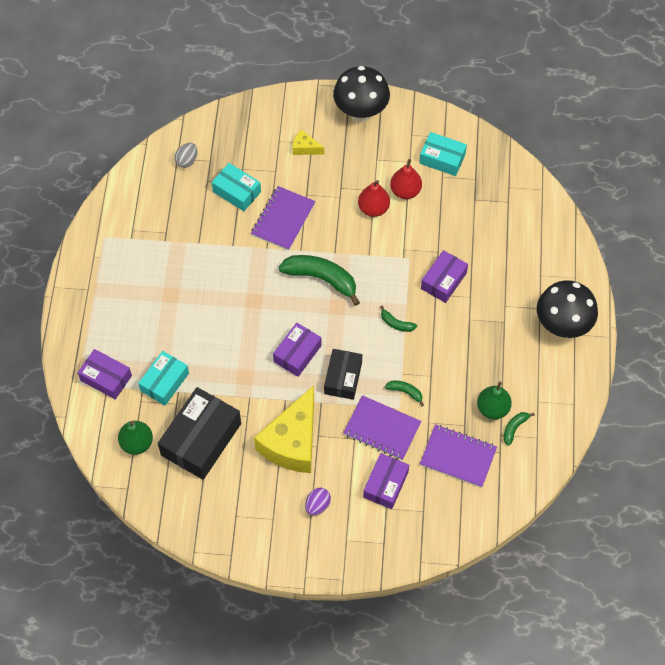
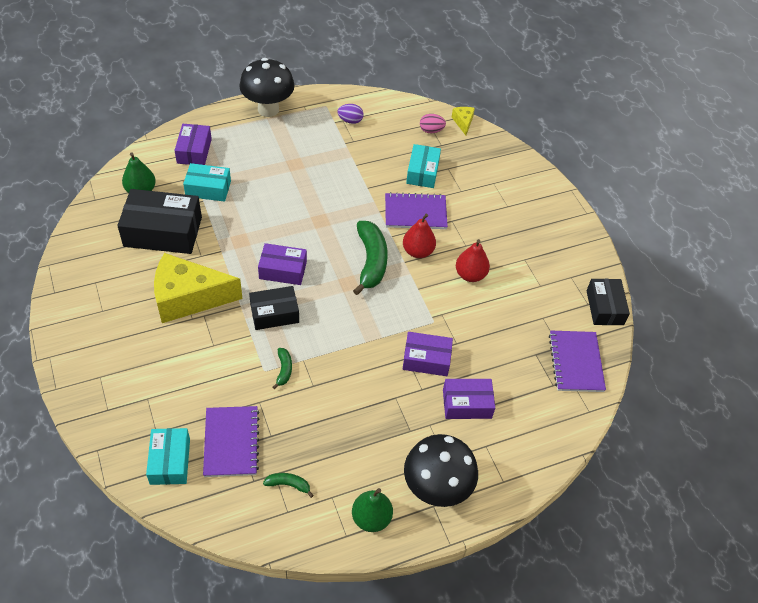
camera: 60 degrees right, 10 degrees down
grey egg [175,143,197,168] -> pink egg [420,114,446,133]
yellow cheese [293,130,324,155] -> yellow cheese moved to [452,107,475,135]
purple egg [305,488,331,516] -> purple egg moved to [338,104,363,124]
black mushroom [333,66,390,122] -> black mushroom moved to [239,58,295,117]
purple notebook [343,395,421,460] -> purple notebook moved to [549,331,606,392]
purple box [363,453,409,509] -> purple box moved to [443,379,495,419]
green banana [380,306,417,332] -> none
red pear [390,159,422,199] -> red pear moved to [403,213,436,258]
turquoise box [419,132,467,176] -> turquoise box moved to [146,428,190,485]
green pear [477,381,512,419] -> green pear moved to [352,488,393,532]
none -> black box [586,279,630,325]

